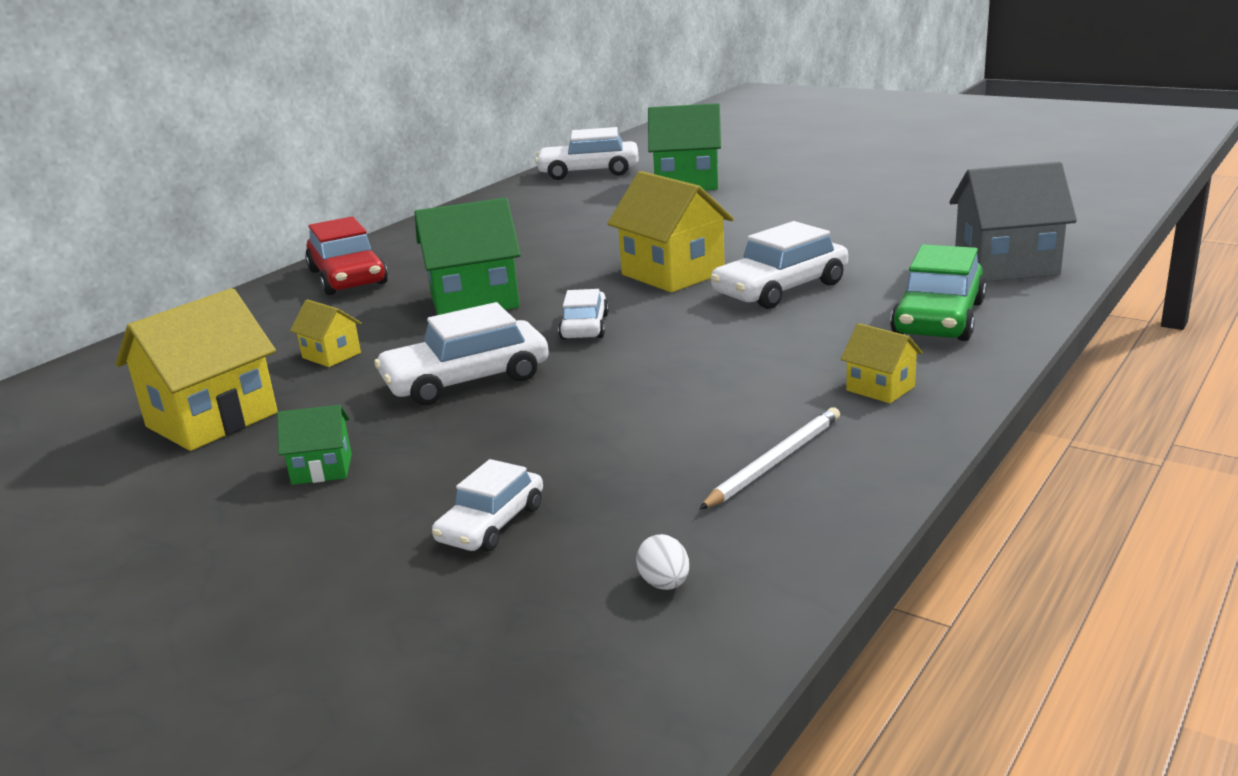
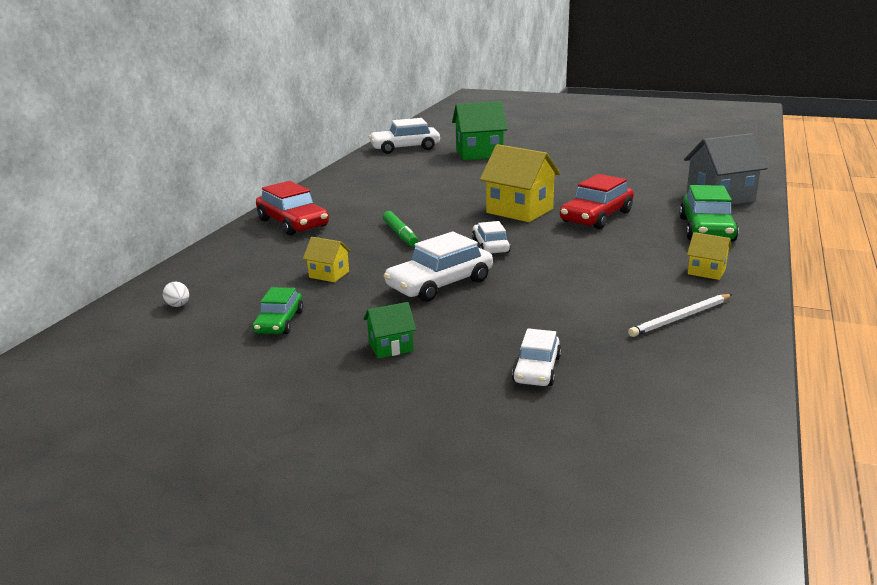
camera: 15 degrees left, 0 degrees up
yellow house [115,288,278,451] -> green car [253,287,304,334]
green house [414,198,521,315] -> green marker [383,211,418,246]
white egg [636,534,689,590] -> white egg moved to [163,282,189,307]
white pencil [699,408,840,510] -> white pencil turned 150 degrees counterclockwise [628,294,732,337]
white car [710,221,848,309] -> red car [560,174,634,229]

